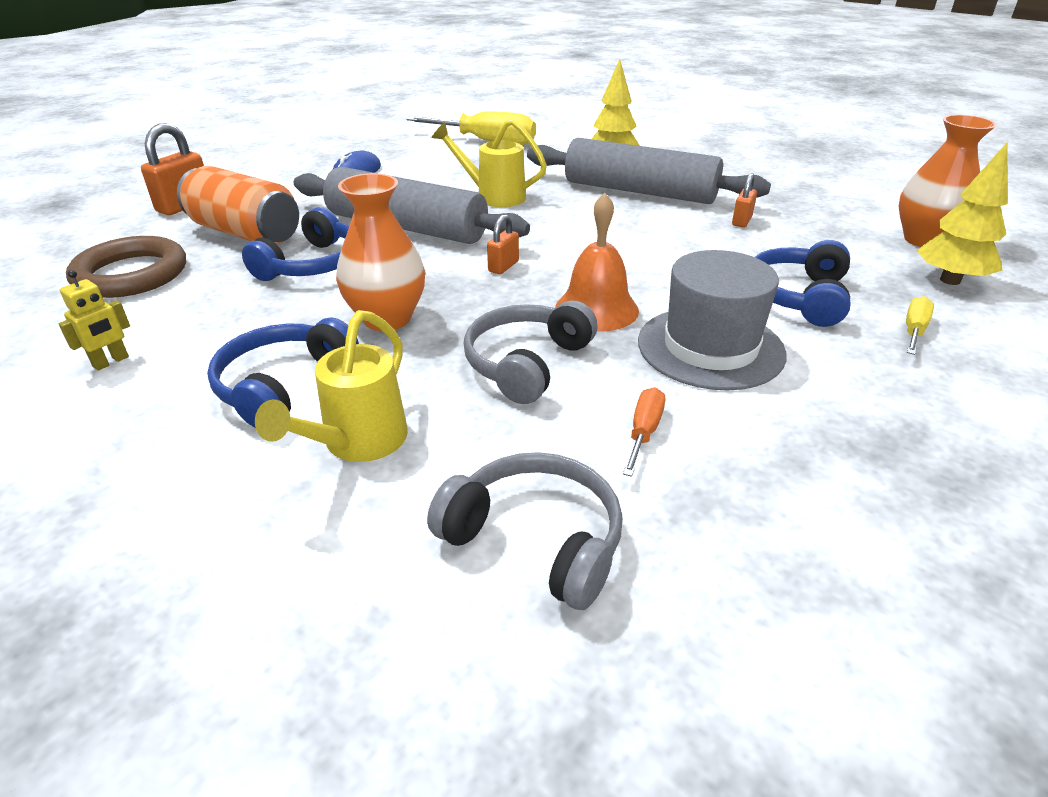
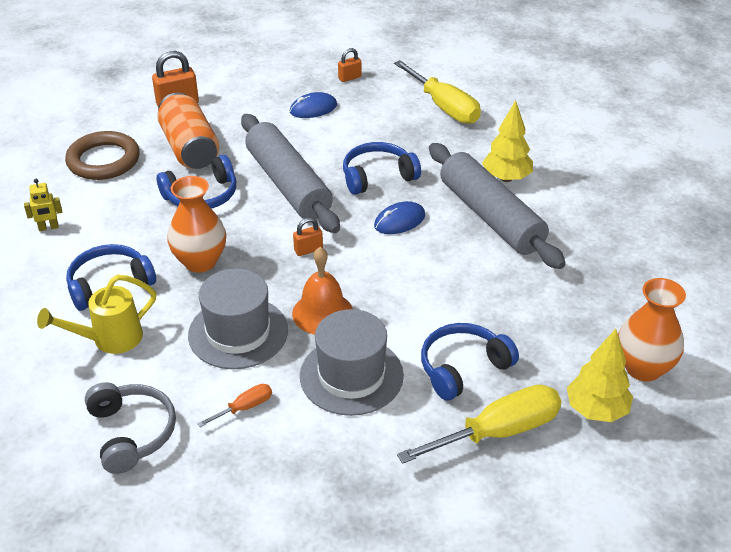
camera: 35 degrees right, 5 degrees up
yellow watering can [432,119,547,207] -> blue headphones [343,142,421,195]
grey headphones [464,300,598,404] -> grey hat [188,268,288,369]
orange padlock [732,173,757,227] -> orange padlock moved to [338,48,362,82]
yellow screwdriver [906,296,934,355] -> yellow screwdriver [397,384,561,464], size x2.13
none -> blue mouse [374,201,425,234]

